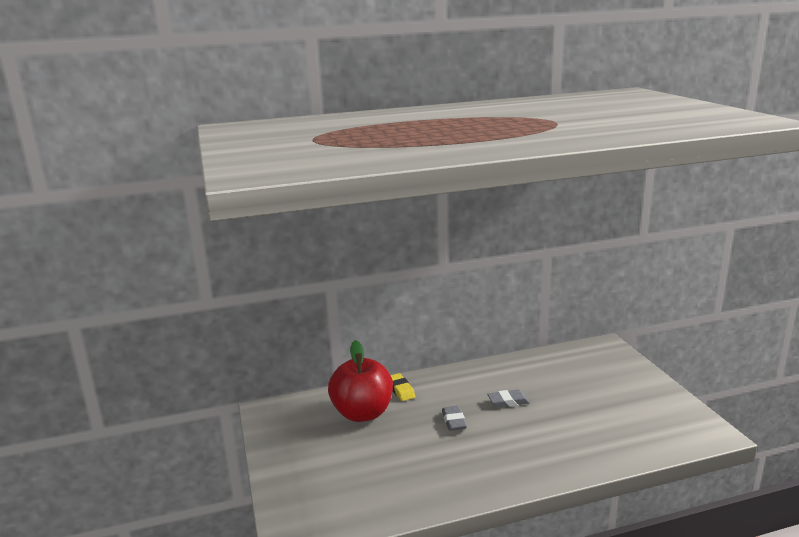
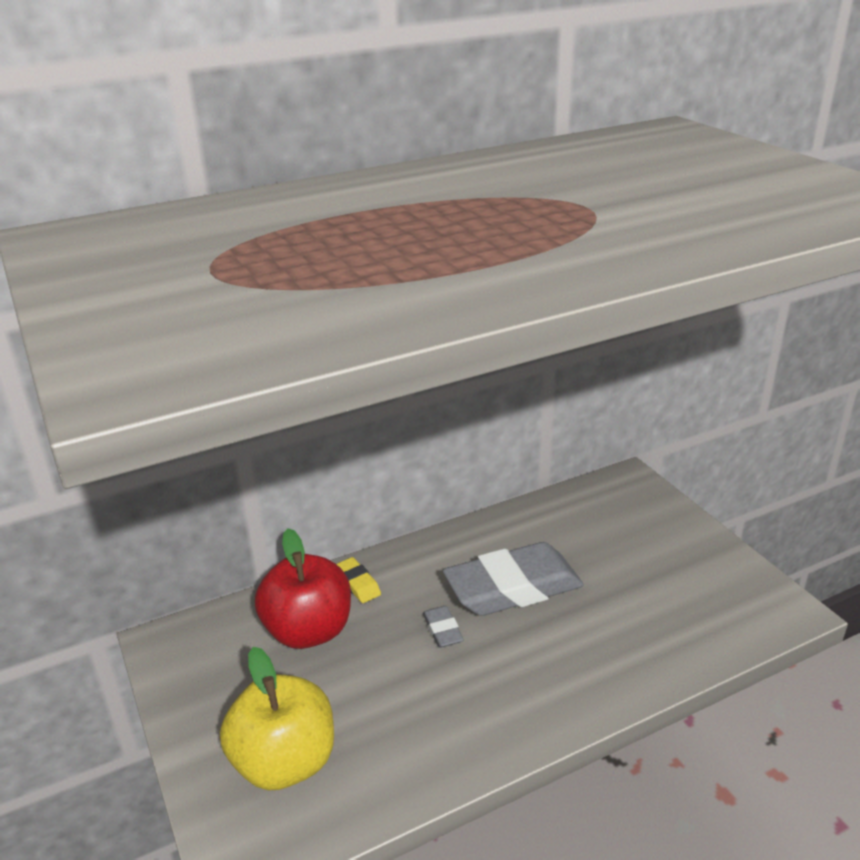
camera: 10 degrees left, 10 degrees up
grey eraser [487,389,530,408] -> grey eraser [443,542,584,616], size x2.36
none -> yellow apple [220,647,334,790]

